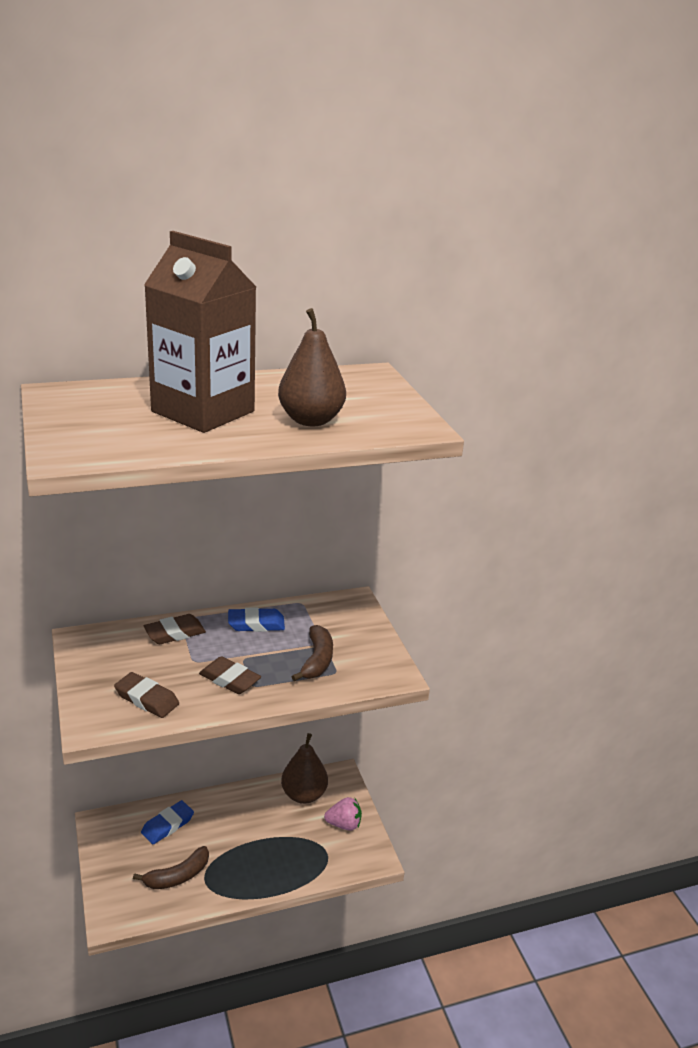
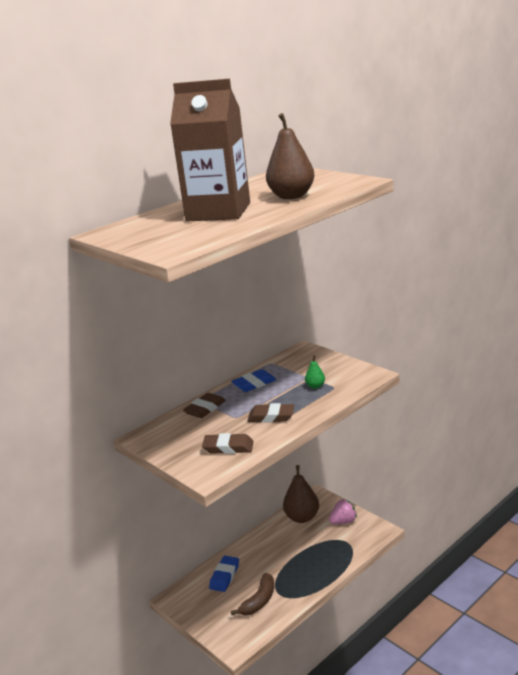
camera: 20 degrees left, 5 degrees down
brown banana [291,625,333,681] -> green pear [305,355,325,389]

